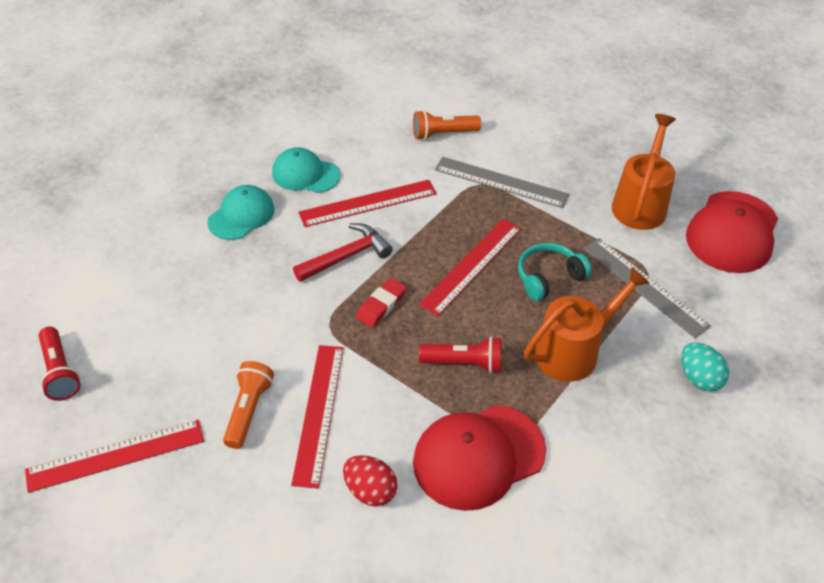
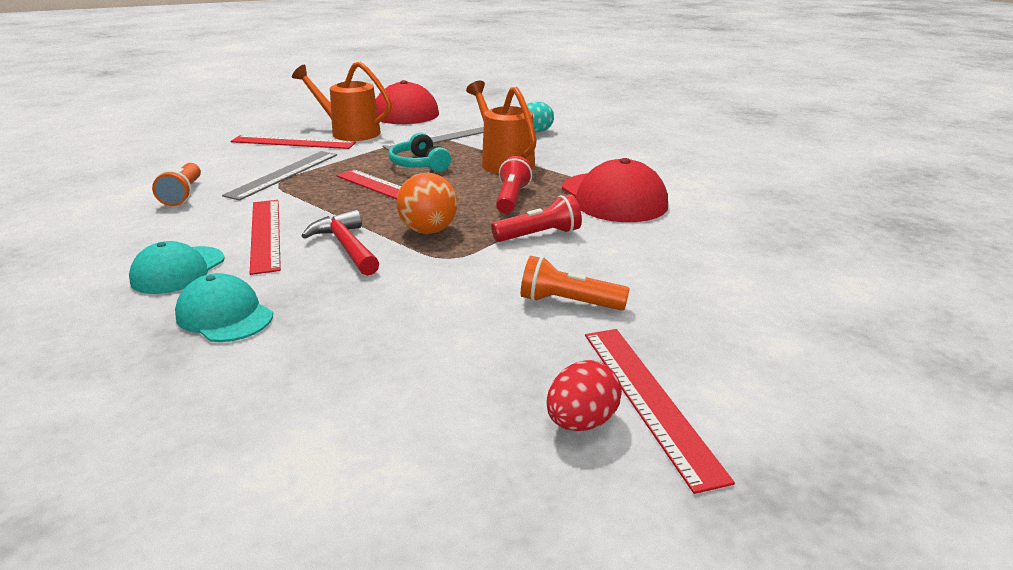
camera: 85 degrees left, 20 degrees down
red flashlight [39,326,81,401] -> red flashlight moved to [491,194,582,242]
red ruler [291,345,344,489] -> red ruler moved to [230,135,356,149]
red egg [343,455,398,507] -> red egg moved to [546,360,622,431]
red eraser [356,278,407,327] -> orange ball [397,173,458,234]

